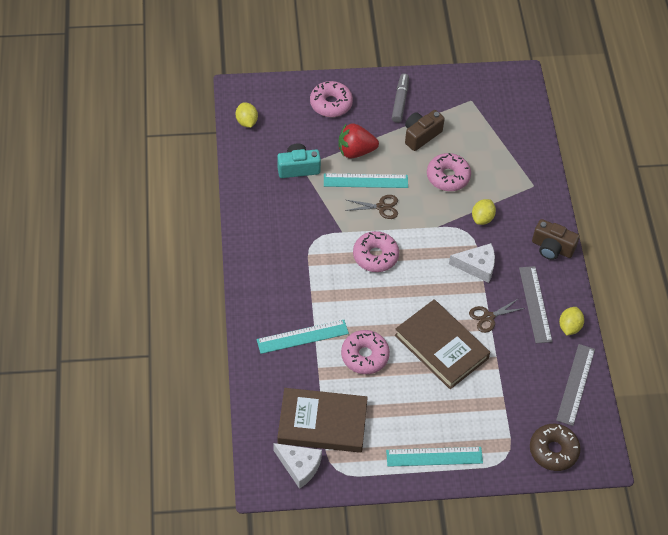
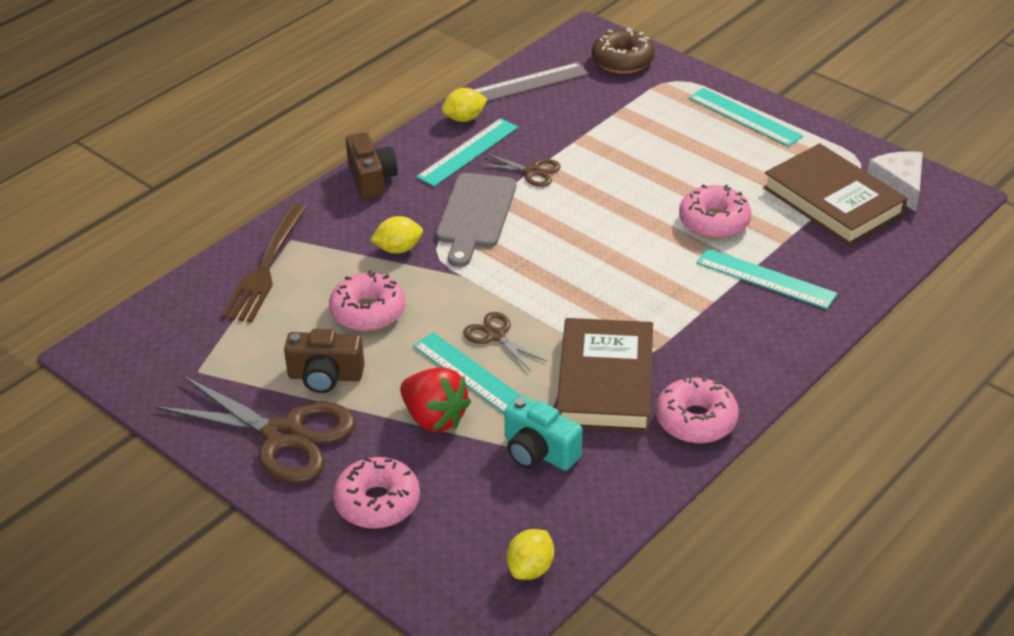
camera: 130 degrees left, 15 degrees down
pink donut [353,231,399,272] -> pink donut moved to [656,376,739,443]
grey marker [392,73,409,123] -> brown scissors [155,375,356,483]
brown book [395,299,490,389] -> brown book moved to [556,318,653,432]
white cheese [449,243,495,283] -> grey cutting board [436,173,516,267]
grey ruler [519,266,552,343] -> turquoise ruler [416,118,518,187]
none -> brown fork [221,204,306,323]

